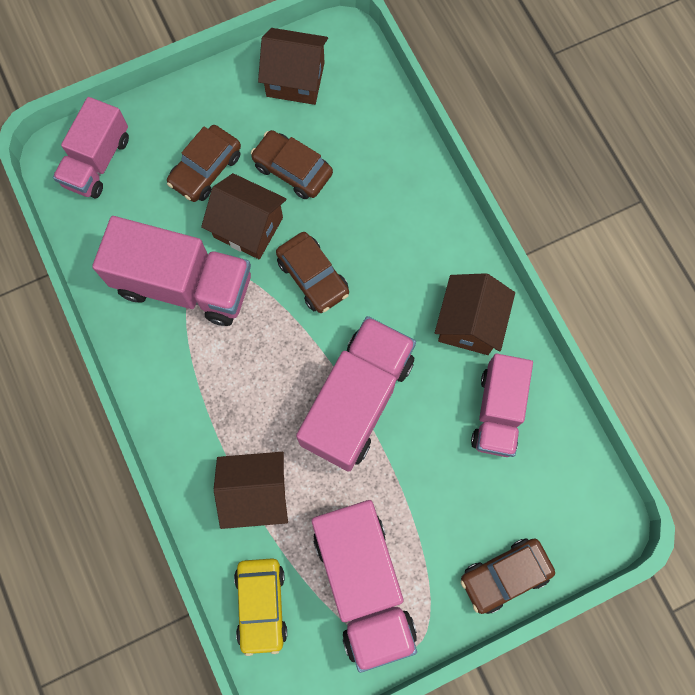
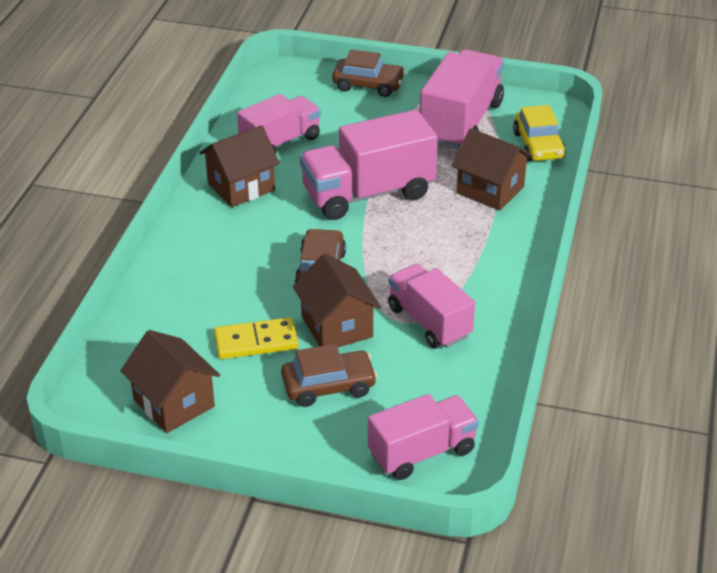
camera: 140 degrees left, 35 degrees down
pink truck [92,216,251,326] -> pink truck [388,264,475,349], size x0.66
yellow car [234,558,287,656] -> yellow car turned 135 degrees clockwise [513,105,566,161]
brown car [251,130,333,199] -> yellow domino [214,317,299,359]

